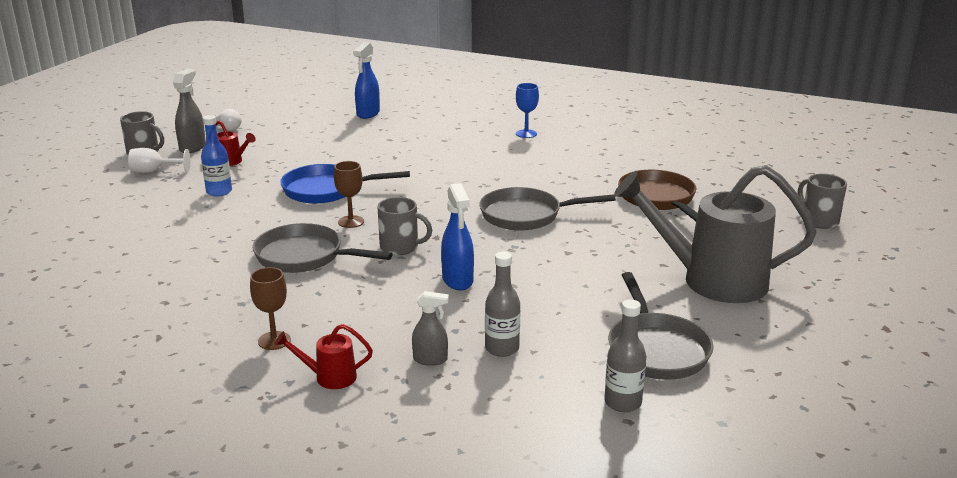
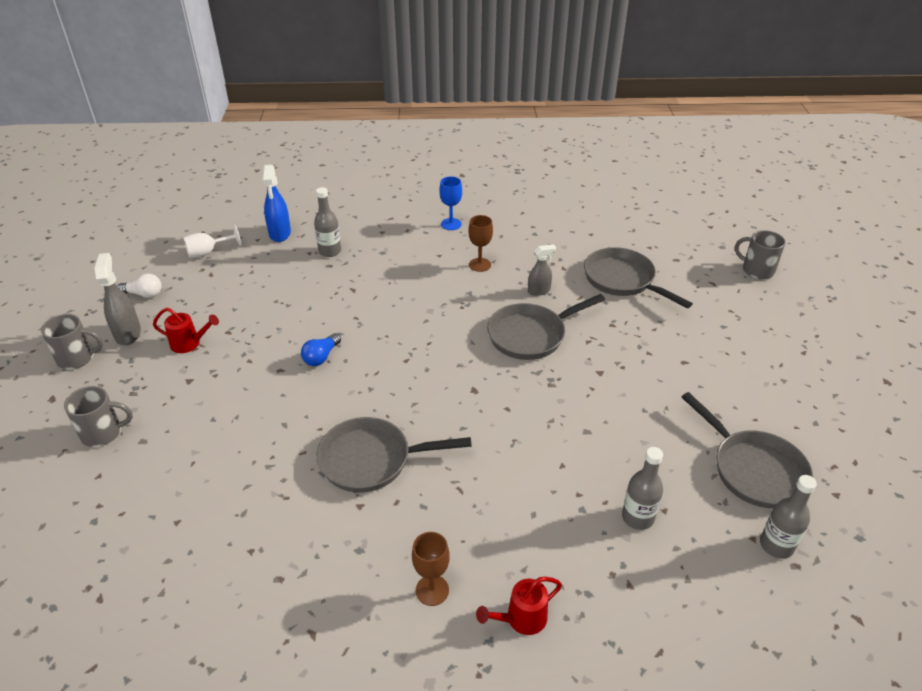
camera: 25 degrees left, 15 degrees up
white goblet [128,148,190,173] -> white goblet moved to [183,225,241,258]
blue bottle [201,115,232,197] -> none
blue pan [280,164,410,204] -> blue light bulb [301,333,341,366]
brown goblet [334,161,364,228] -> brown goblet moved to [468,215,493,272]
grey mug [378,197,432,255] -> grey mug moved to [64,386,133,447]
grey spray bottle [412,291,449,366] -> grey spray bottle moved to [528,244,556,296]
blue spray bottle [441,183,474,290] -> none
grey watering can [614,165,817,303] -> none
brown pan [618,170,698,221] -> grey pan [584,247,693,308]
none -> grey bottle [314,187,341,257]

